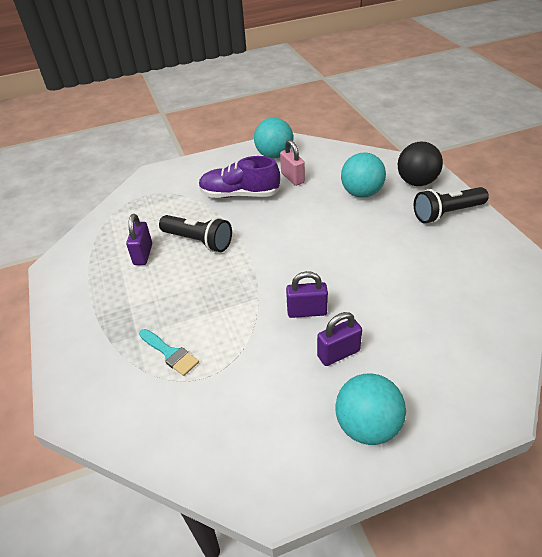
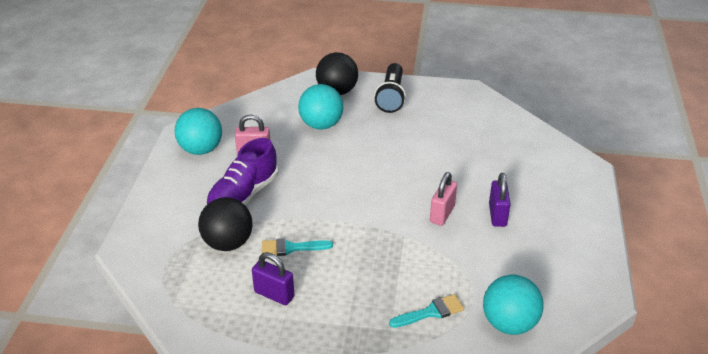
camera: 65 degrees left, 5 degrees down
black flashlight [159,215,232,252] -> turquoise brush [262,238,333,256]
purple padlock [286,271,328,318] -> pink padlock [430,172,457,226]
turquoise ball [335,373,406,445] -> turquoise ball moved to [483,275,544,335]
none -> black ball [198,197,253,251]

